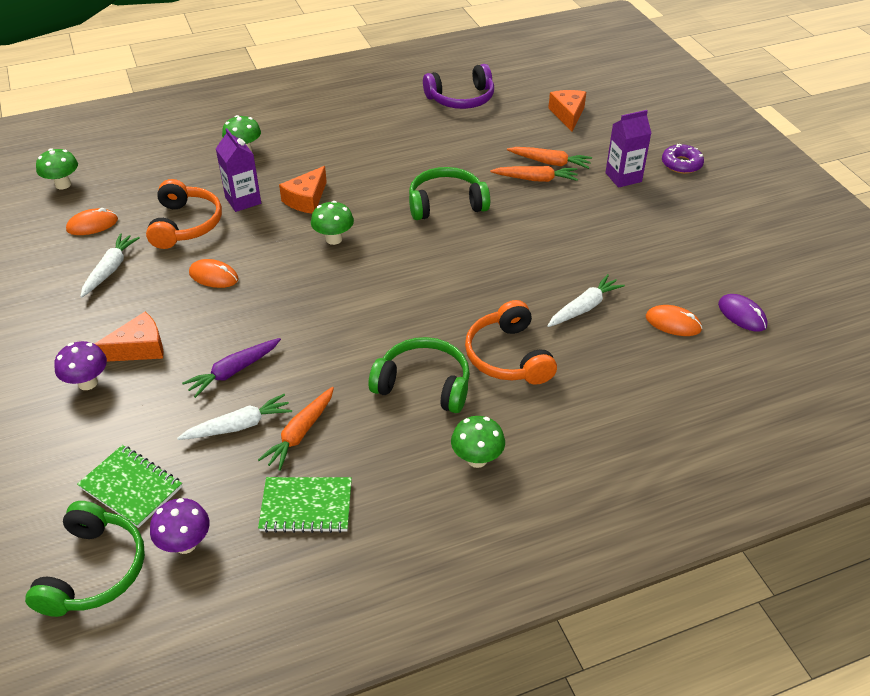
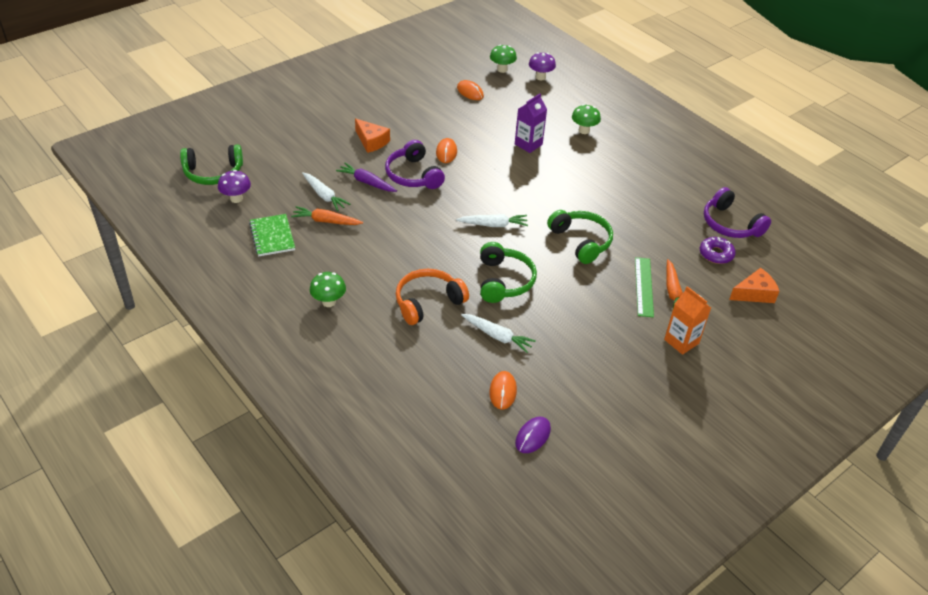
camera: 70 degrees right, 0 degrees up
purple mushroom [54,341,107,390] -> purple mushroom moved to [529,52,556,80]
green notebook [77,445,182,528] -> none
white carrot [80,233,140,298] -> white carrot moved to [456,214,528,227]
orange headphones [146,179,222,249] -> none
orange cheese [279,166,327,214] -> none
green mushroom [311,201,354,245] -> none
green headphones [369,337,470,413] -> green headphones moved to [480,242,537,303]
orange carrot [490,166,578,182] -> green ruler [635,257,654,317]
purple carton [605,110,651,188] -> orange carton [664,286,711,355]
purple donut [662,144,704,174] -> purple donut moved to [700,237,736,264]
none -> purple headphones [385,140,445,189]

